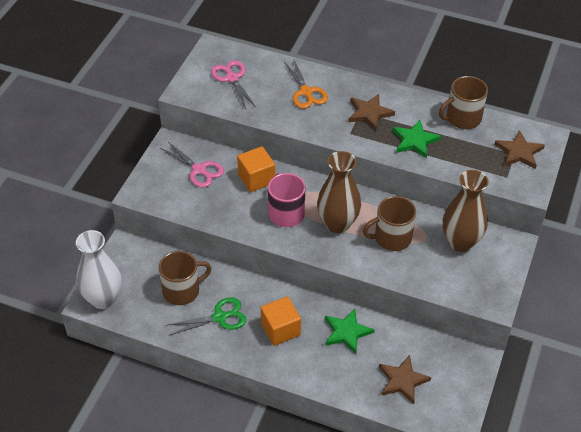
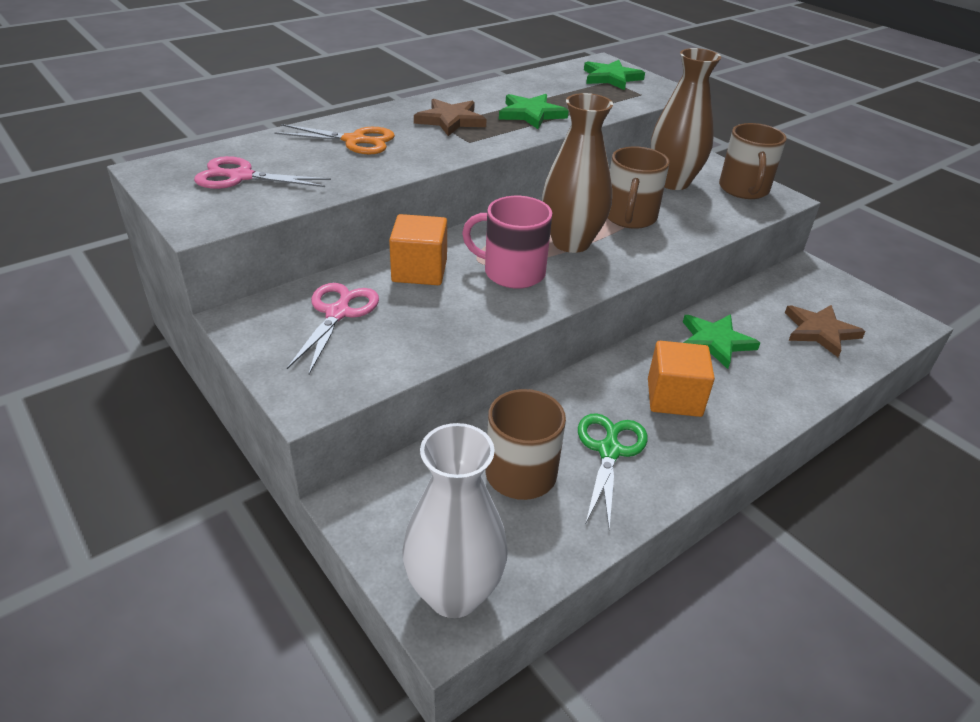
camera: 60 degrees left, 10 degrees down
pink scissors [160,141,224,188] -> pink scissors turned 60 degrees counterclockwise [287,283,379,374]
brown mug [439,76,488,129] -> brown mug moved to [719,123,787,199]
brown star [494,130,545,169] -> green star [584,60,645,90]

